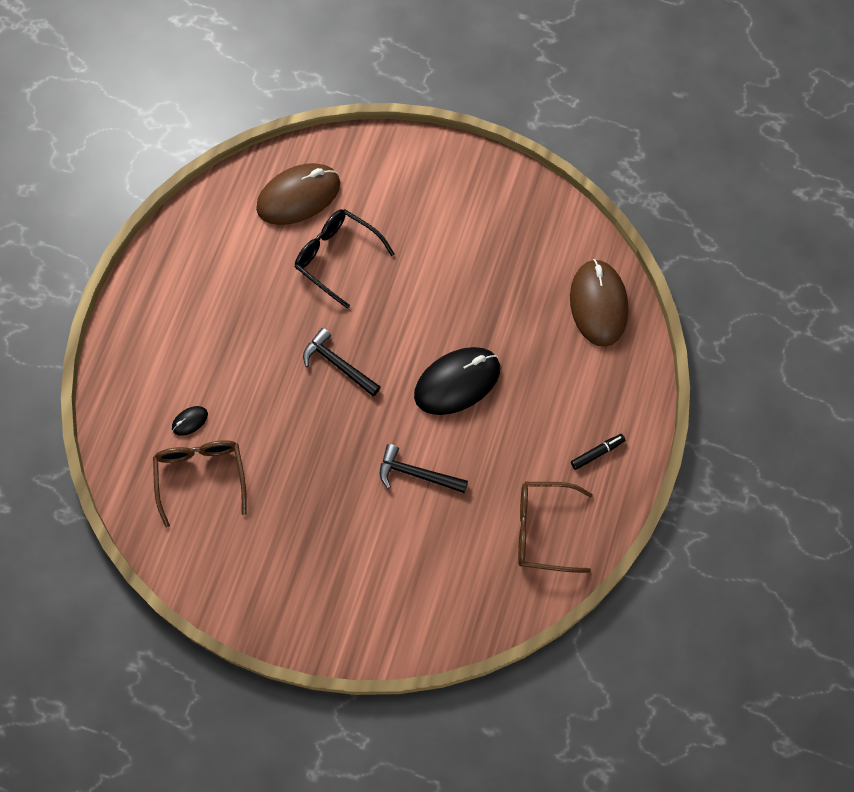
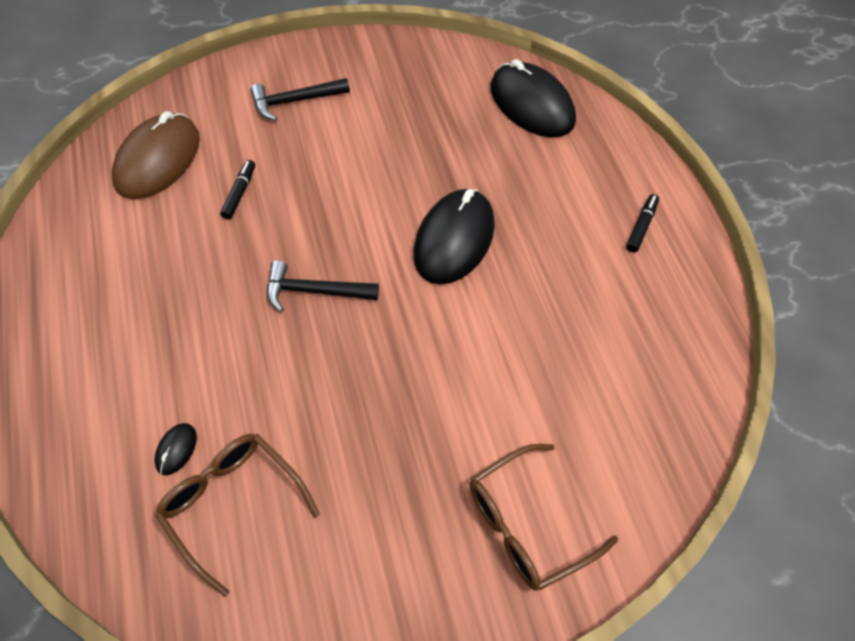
camera: 35 degrees left, 10 degrees down
black glasses [295,209,395,309] -> black marker [220,160,255,219]
black hammer [380,444,468,493] -> black hammer moved to [250,78,350,121]
brown glasses [518,482,593,573] -> brown glasses moved to [470,444,619,591]
brown mouse [570,259,628,347] -> black mouse [490,59,576,137]

